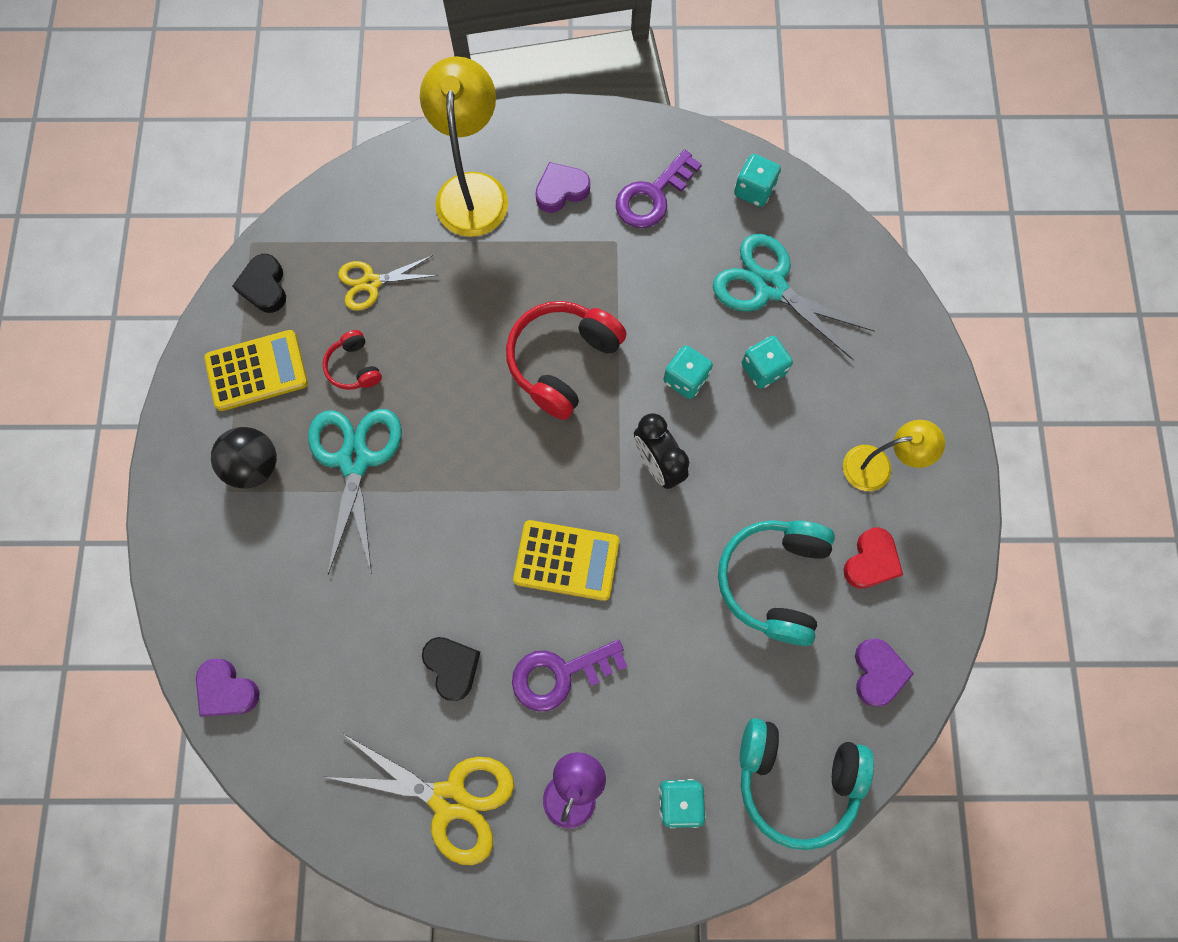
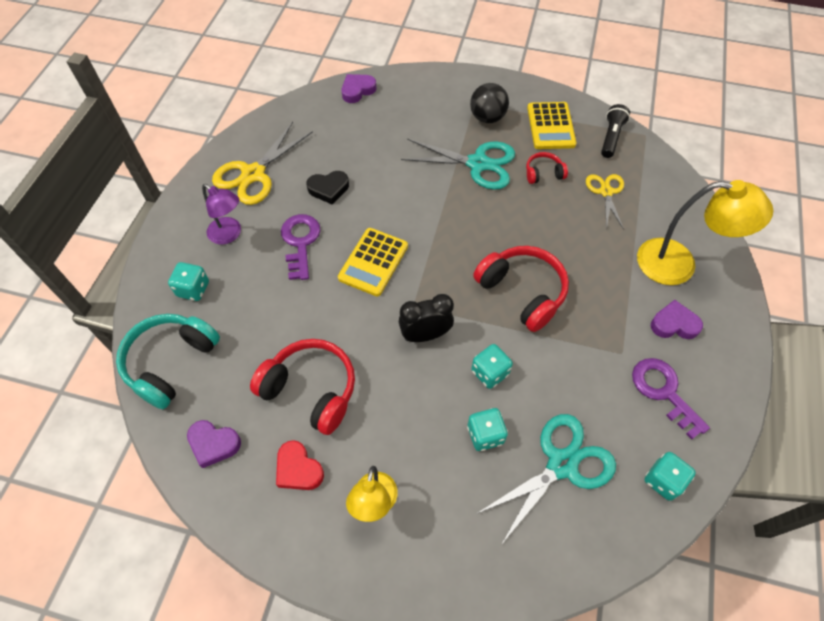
camera: 105 degrees right, 15 degrees down
black heart [232,254,286,313] -> black flashlight [601,104,630,158]
purple heart [535,162,590,213] -> purple heart turned 75 degrees counterclockwise [651,300,703,339]
turquoise headphones [718,520,835,646] -> red headphones [250,339,355,435]

